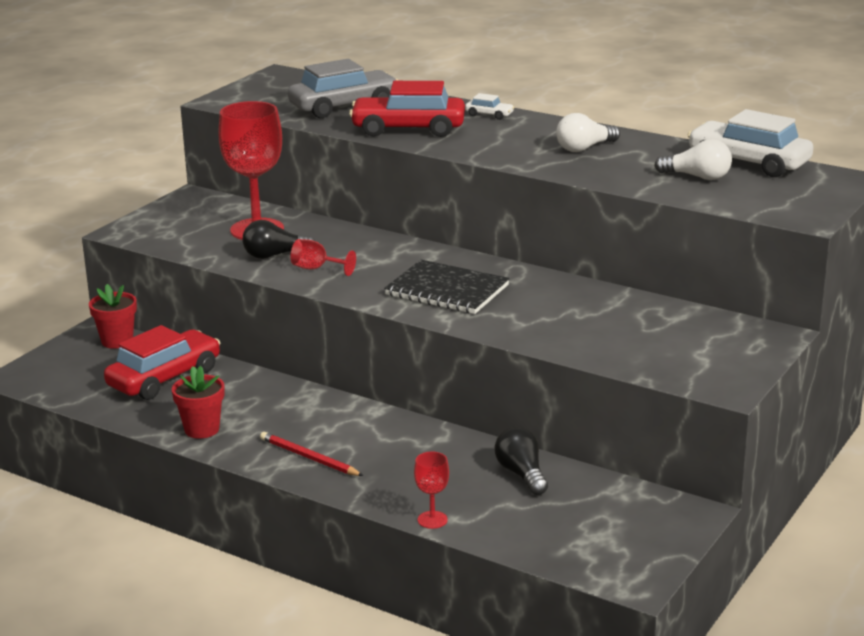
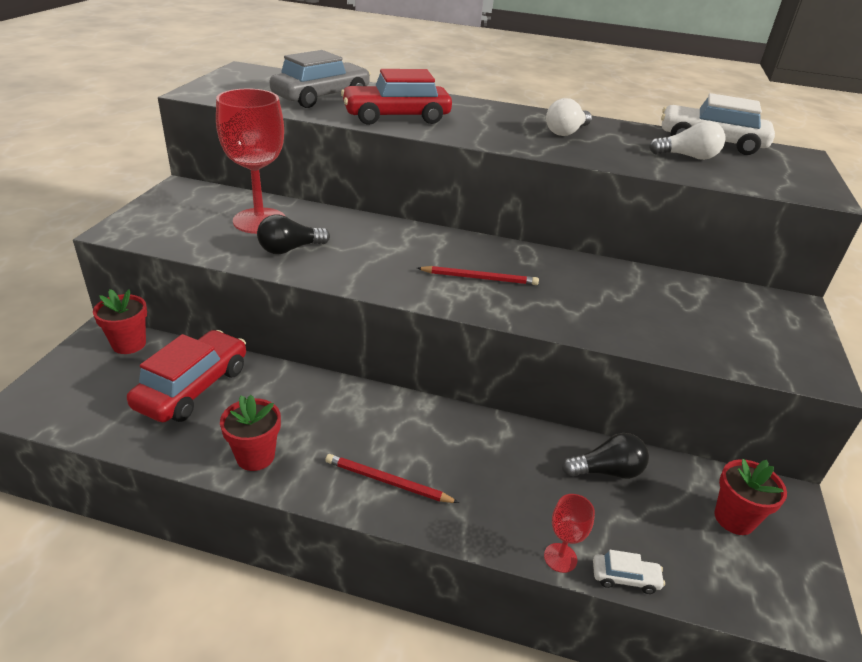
camera: 20 degrees left, 10 degrees up
red goblet [290,239,356,276] -> none
black notebook [384,260,510,314] -> red pencil [417,266,539,285]
white car [465,93,514,120] -> white car moved to [593,550,665,594]
black light bulb [495,427,548,495] -> black light bulb turned 120 degrees clockwise [562,433,649,479]
none -> red flower pot [715,459,787,535]

